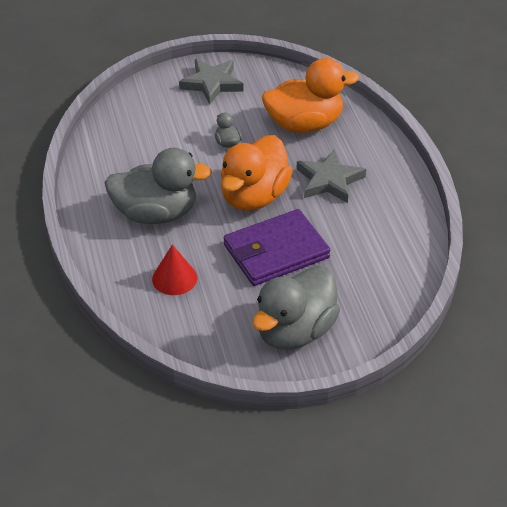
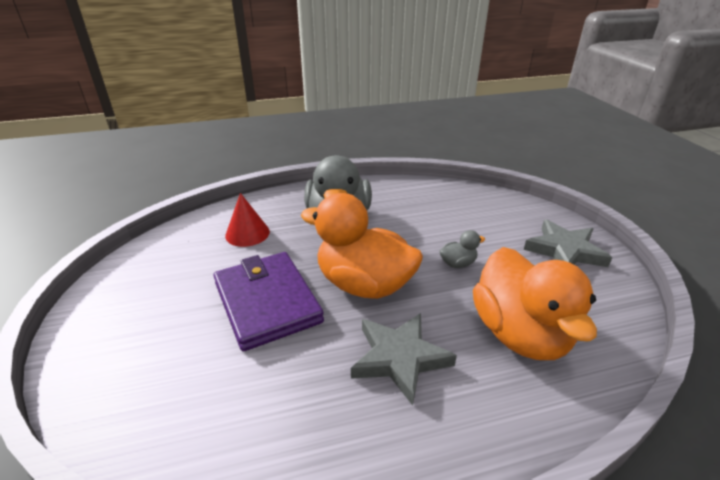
camera: 90 degrees right, 10 degrees down
grey duck [253,265,340,350] -> none

